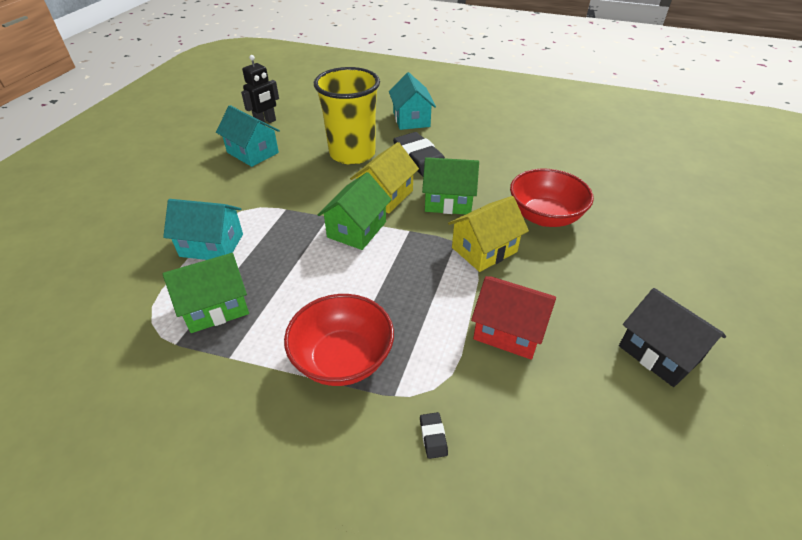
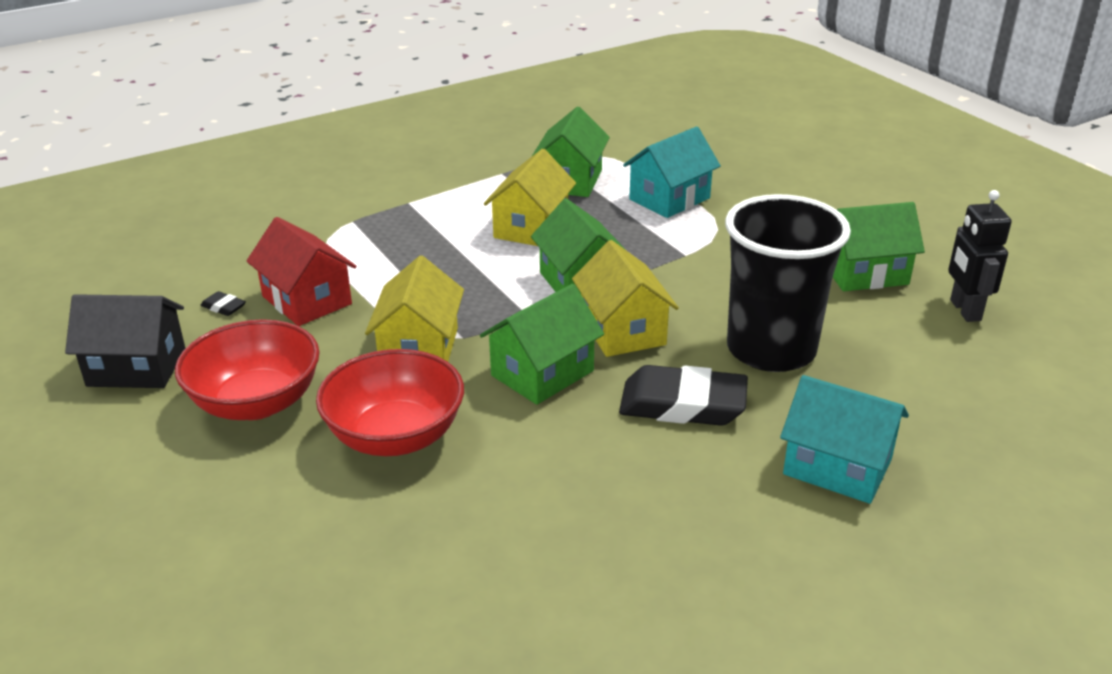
camera: 130 degrees right, 10 degrees down
turquoise house [216,105,280,167] -> green house [833,202,925,291]
red bowl [284,294,394,386] -> red bowl moved to [175,319,320,420]
yellow cup [314,67,380,165] -> black cup [725,194,851,372]
black eraser [420,412,448,459] -> black eraser moved to [201,291,246,316]
red house [471,276,556,360] -> red house turned 75 degrees clockwise [246,217,356,326]
none -> yellow house [484,148,576,246]

